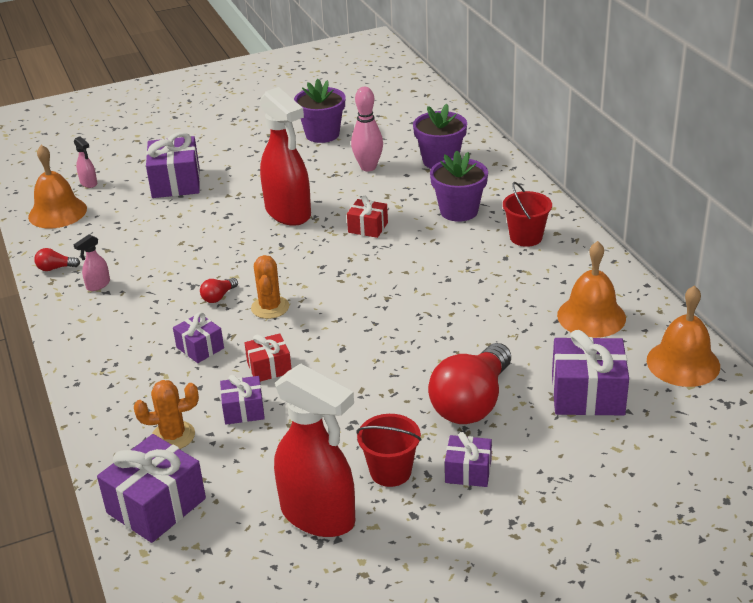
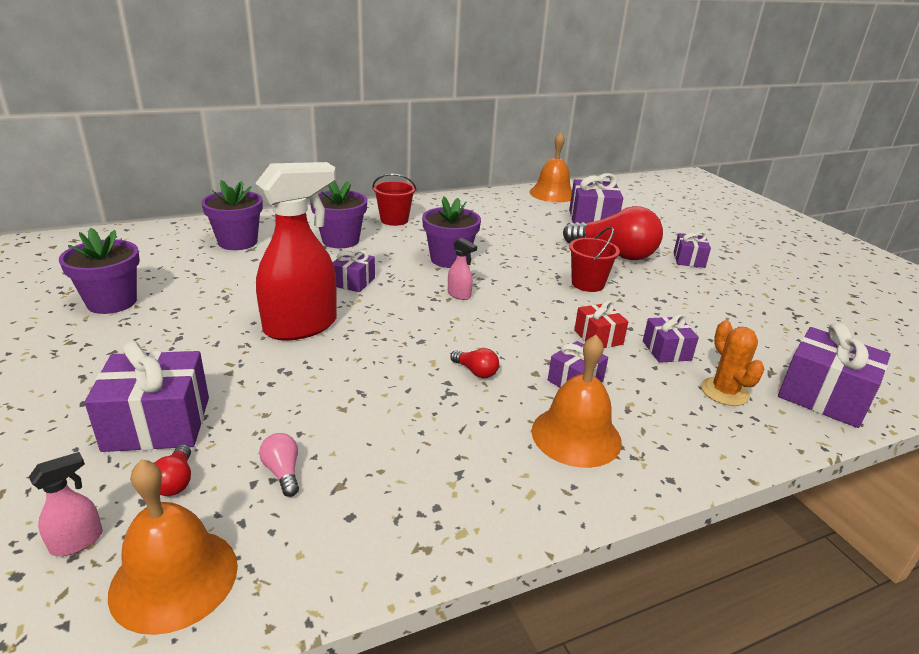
camera: 95 degrees left, 5 degrees down
red light bulb [34,248,80,271] -> red light bulb moved to [155,444,191,496]
pink spray bottle [73,235,110,291] -> pink spray bottle moved to [448,238,477,300]
orange cactus [251,255,289,319] -> none
red spray bottle [274,364,355,537] -> none
red gift [347,196,388,238] -> purple gift [333,250,375,292]
pink bowling pin [351,87,383,171] -> none
red bucket [356,414,421,487] -> red bucket moved to [569,227,620,292]
orange bell [557,241,626,338] -> orange bell moved to [532,335,622,468]
none -> pink light bulb [259,433,299,497]
none -> purple flower pot [422,196,481,268]

